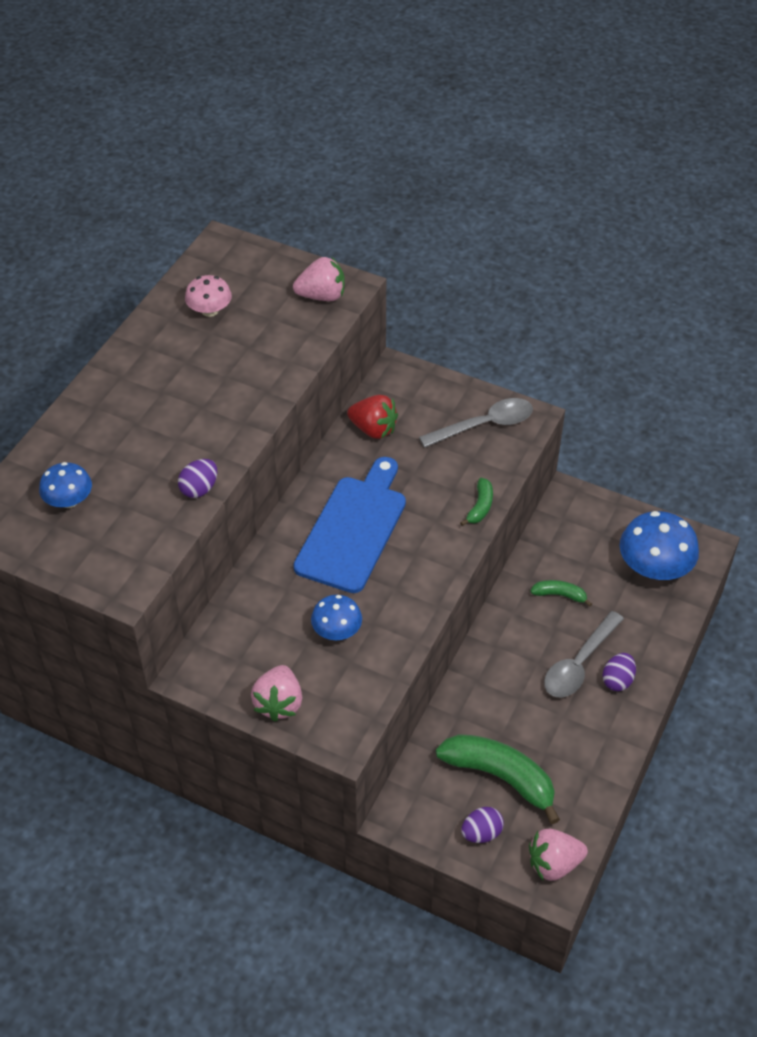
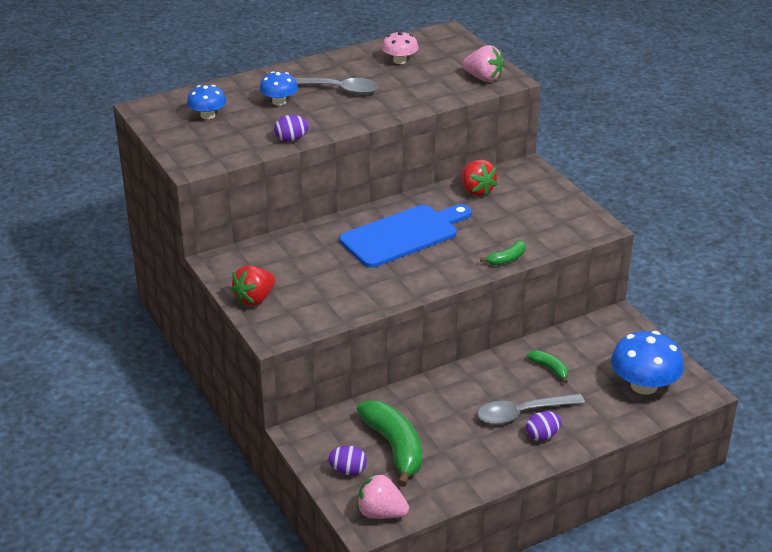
camera: 35 degrees right, 15 degrees down
pink strawberry [251,665,302,721] -> red strawberry [230,265,276,306]
blue mushroom [311,595,362,640] -> blue mushroom moved to [259,71,298,106]
grey spoon [419,398,533,448] -> grey spoon moved to [295,78,379,95]

